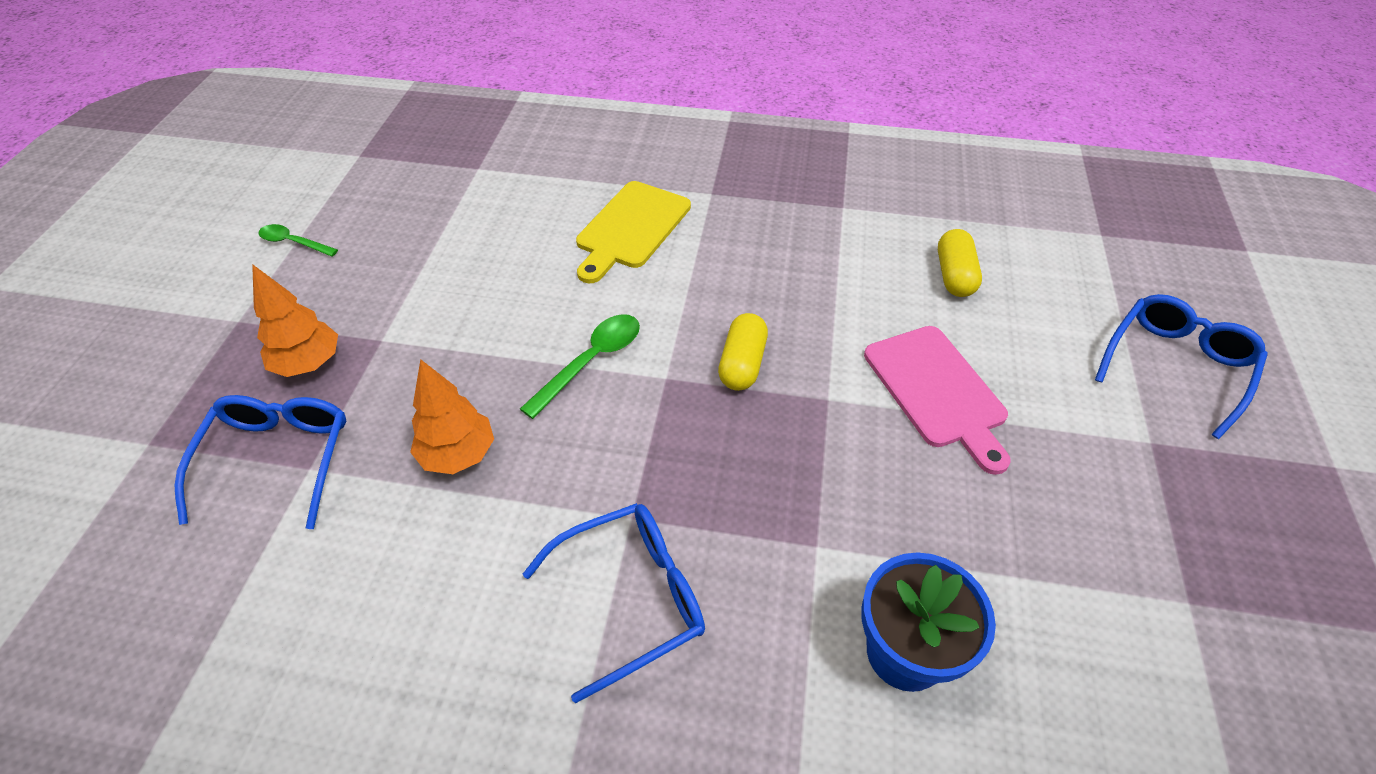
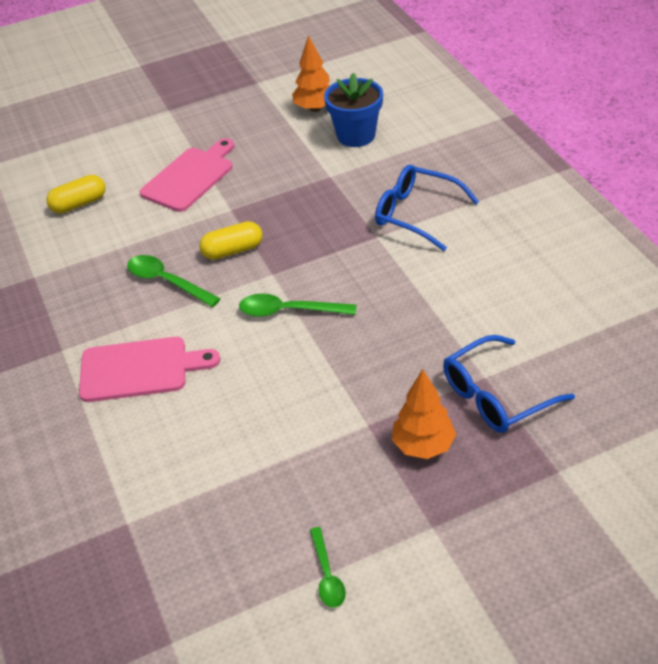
camera: 120 degrees left, 5 degrees down
orange tree [410,359,494,474] -> orange tree moved to [292,35,330,112]
yellow cutting board [576,181,691,283] -> pink cutting board [79,337,220,402]
blue glasses [1095,294,1268,439] -> none
none -> green spoon [127,255,221,307]

